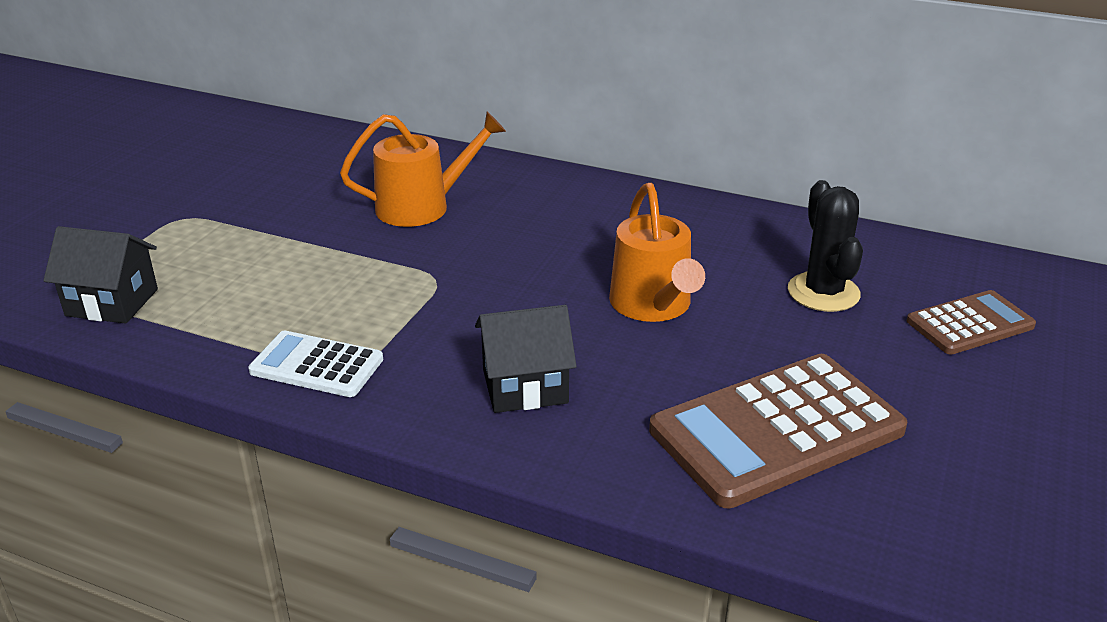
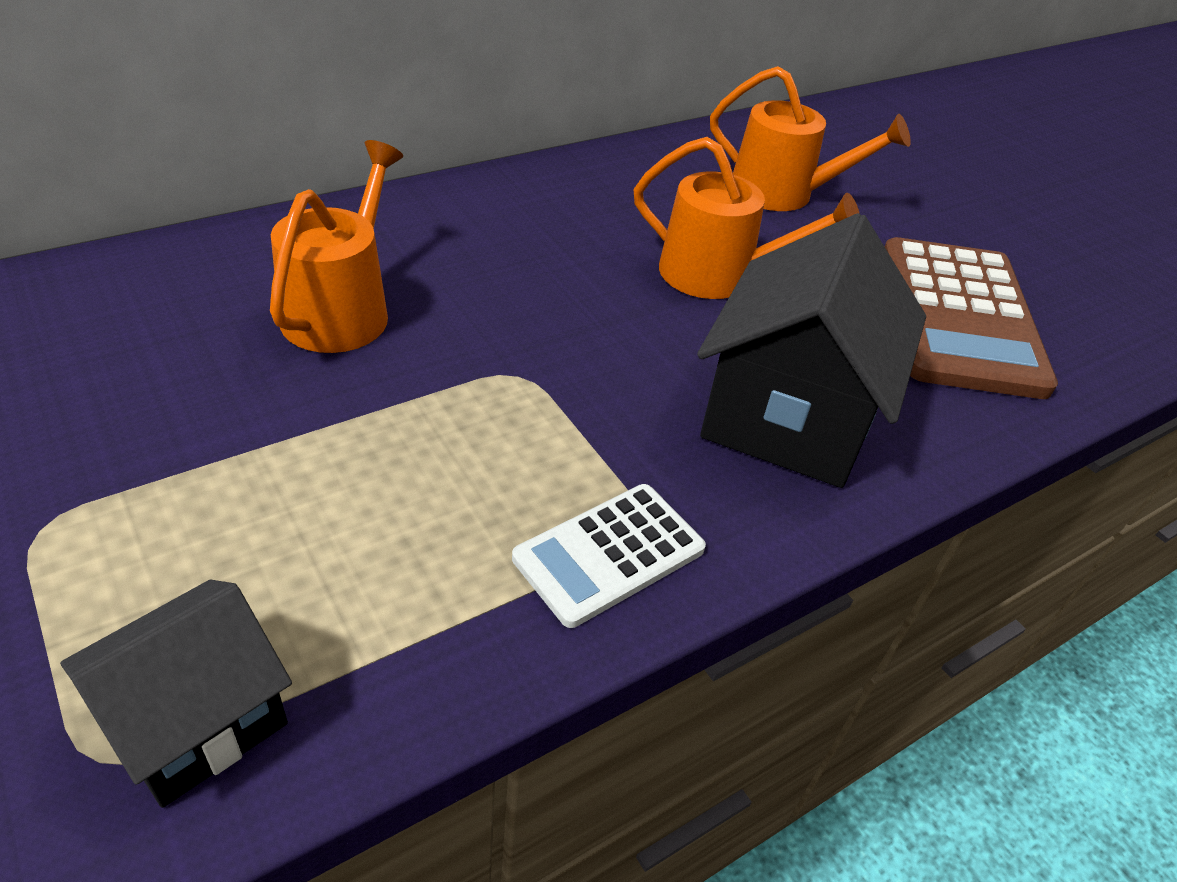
camera: 60 degrees left, 10 degrees up
black house [475,305,577,413] -> black house [697,213,926,488], size x1.66
black cactus [788,180,863,312] -> orange watering can [710,66,911,211]
brown calculator [907,290,1036,355] -> none

